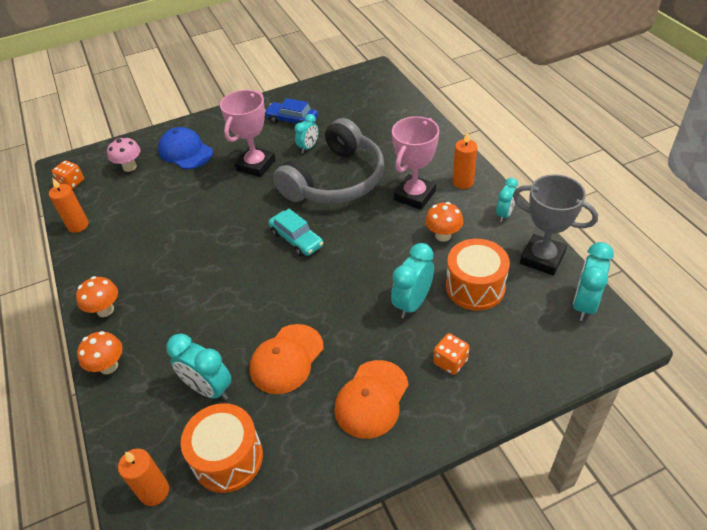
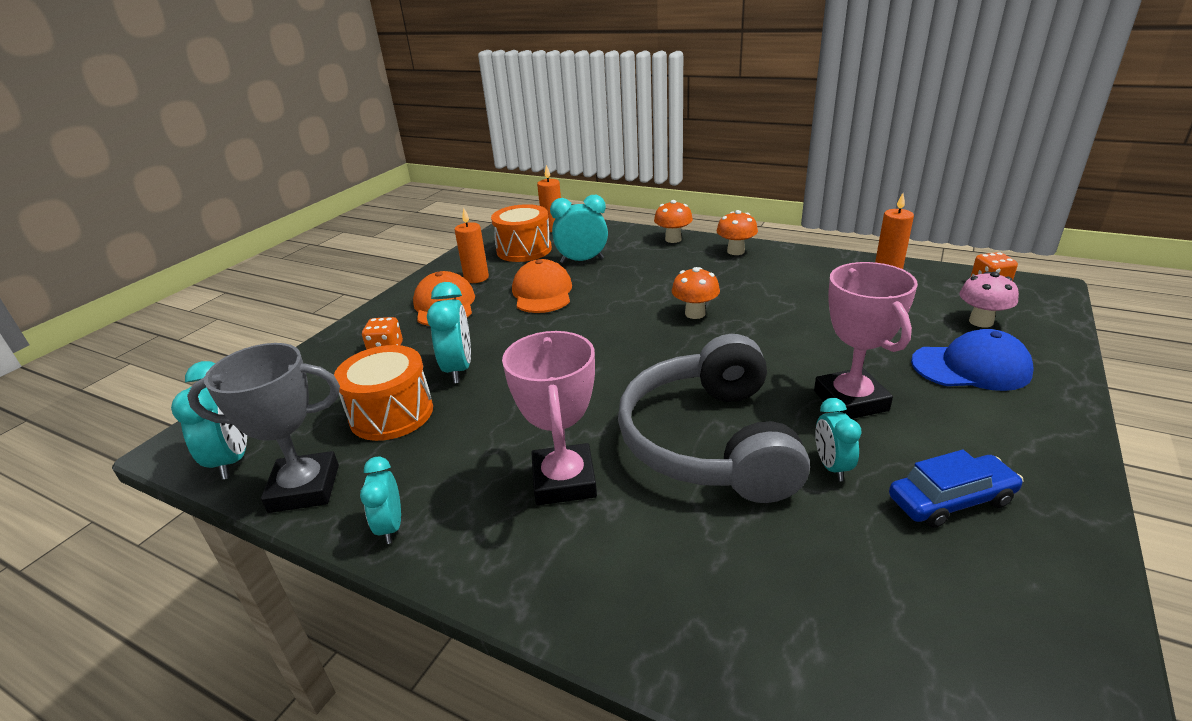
camera: 140 degrees right, 15 degrees down
turquoise car [268,209,323,256] -> none
orange mushroom [425,202,463,242] -> orange mushroom moved to [672,267,720,319]
orange candle [453,131,477,189] -> orange candle moved to [455,208,489,283]

